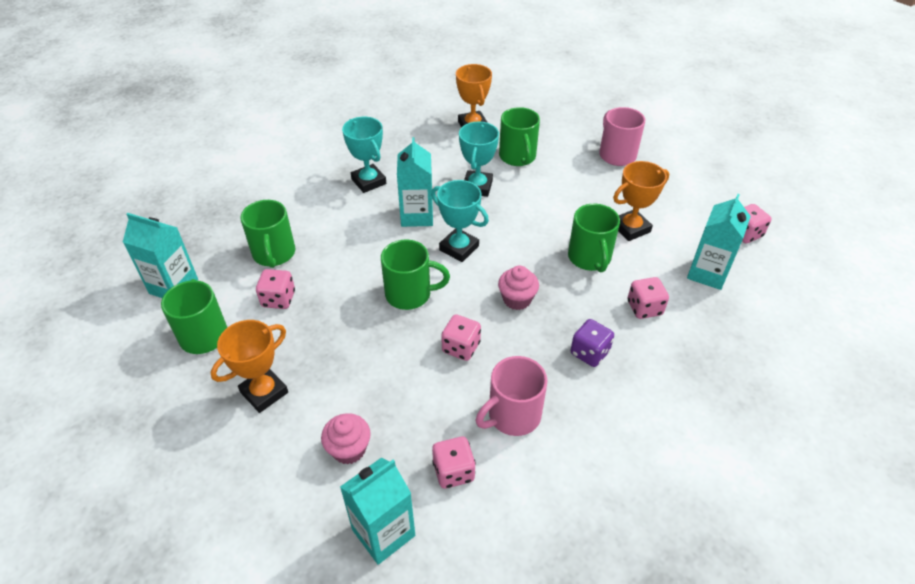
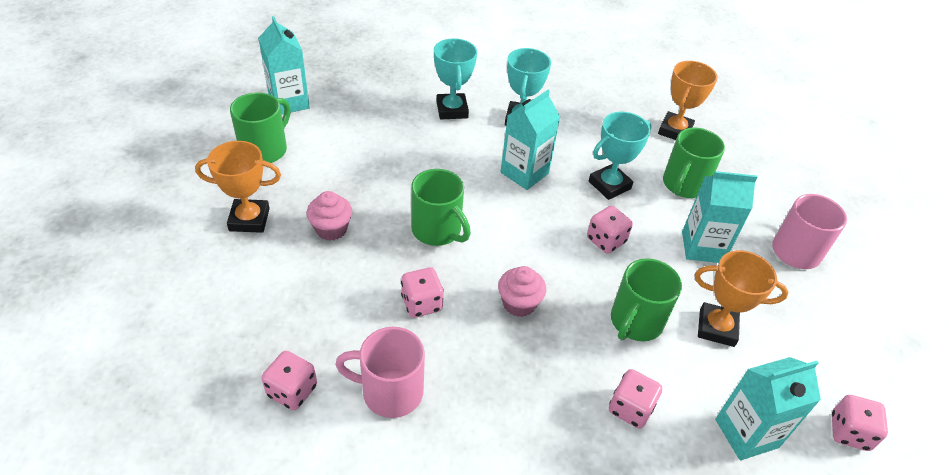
camera: 40 degrees right, 0 degrees up
green mug [240,200,295,268] -> none
pink dice [256,269,295,309] -> pink dice moved to [587,206,633,253]
pink cupcake [321,413,371,465] -> pink cupcake moved to [307,191,352,241]
turquoise carton [340,457,415,565] -> turquoise carton moved to [682,171,758,263]
turquoise trophy [431,180,489,262] -> turquoise trophy moved to [434,38,477,120]
purple dice [570,319,614,367] -> none

